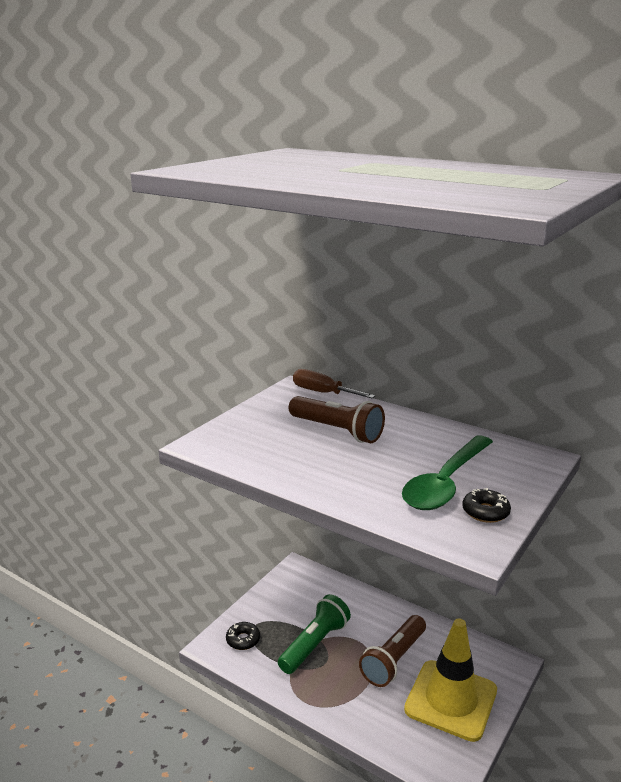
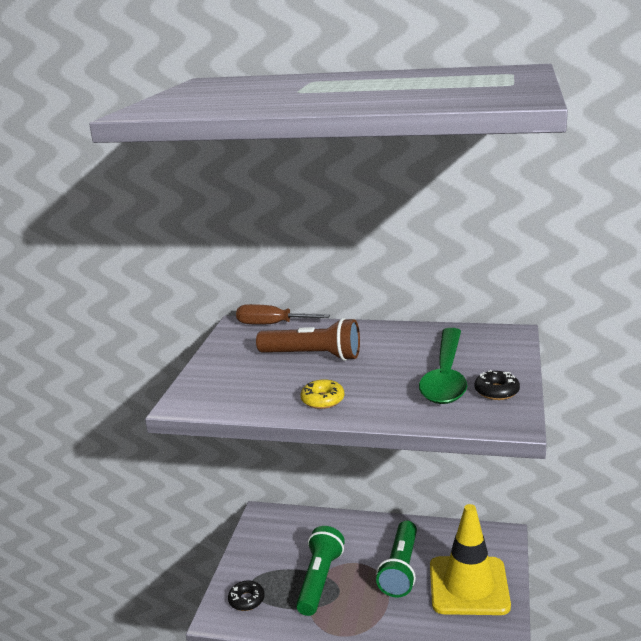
camera: 20 degrees left, 0 degrees up
brown flashlight [359,615,426,687] -> green flashlight [376,521,417,598]
none -> yellow donut [301,379,344,409]

